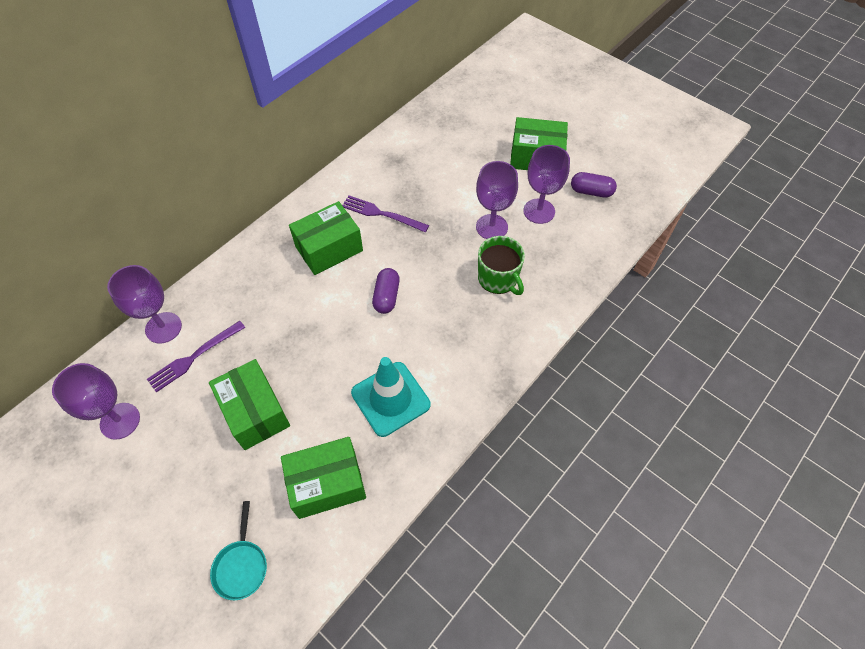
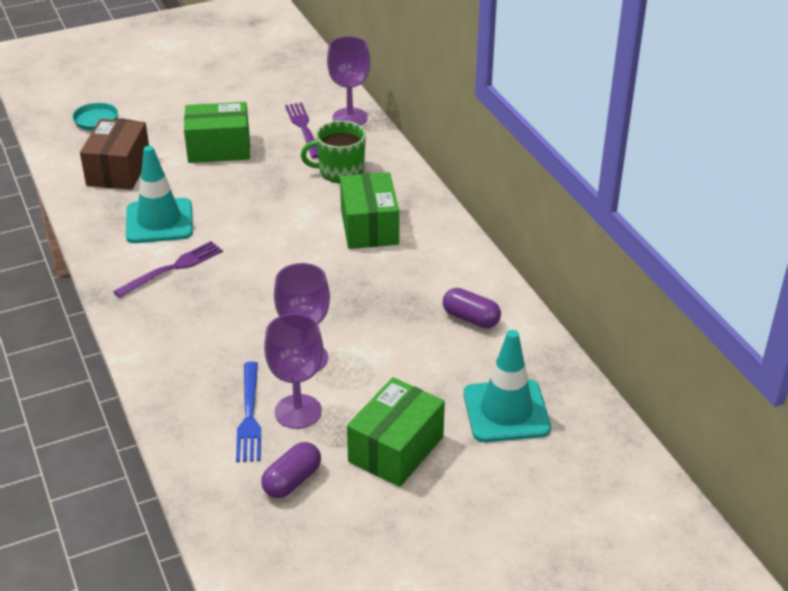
camera: 115 degrees right, 20 degrees down
purple goblet [52,363,140,440] -> none
green box [281,437,366,519] -> brown box [80,119,149,190]
purple fork [342,195,429,232] -> purple fork moved to [113,241,223,298]
purple capsule [372,268,400,314] -> purple capsule moved to [443,288,501,328]
green mug [478,236,525,295] -> green mug moved to [301,121,366,183]
none -> blue fork [236,362,261,462]
none -> turquoise traffic cone [463,330,551,442]

